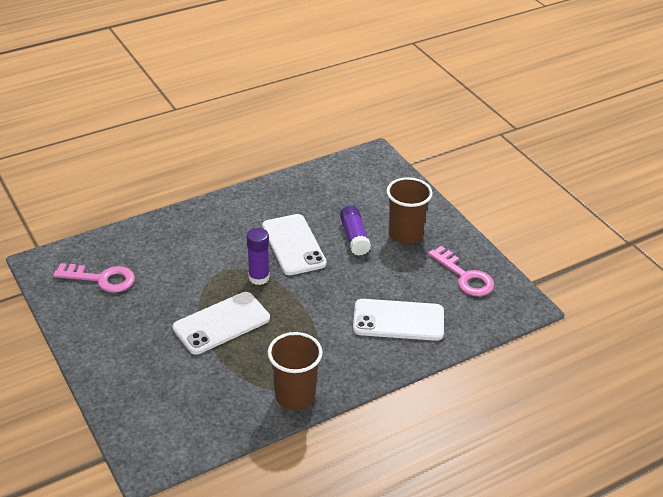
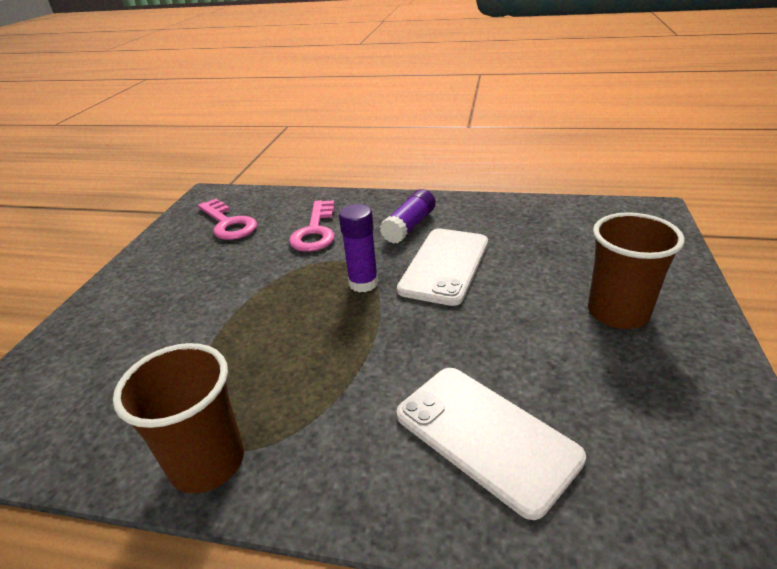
camera: 45 degrees right, 5 degrees down
white phone [172,292,270,354] -> none
purple glue stick [340,206,371,256] -> purple glue stick moved to [380,189,435,244]
pink key [428,246,494,296] -> pink key moved to [289,200,335,252]

